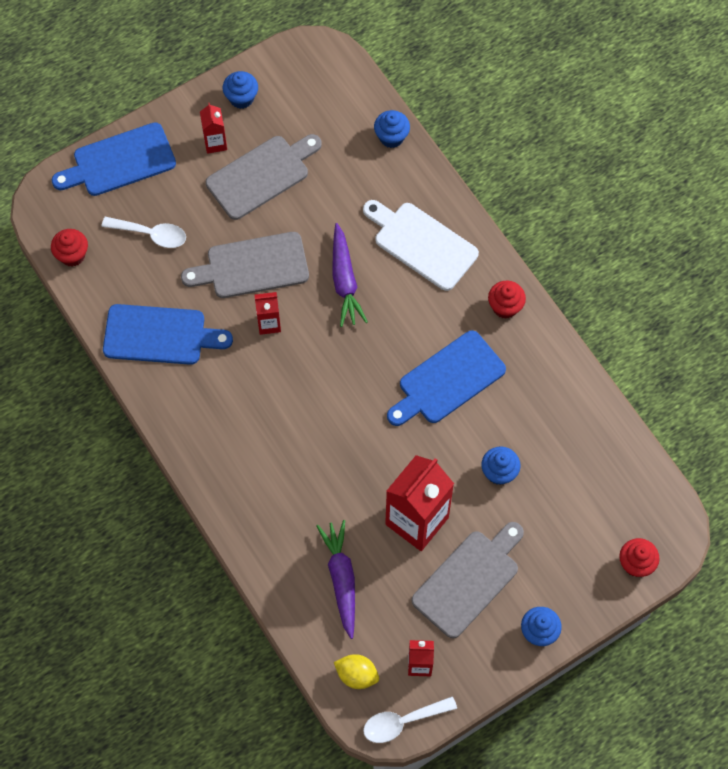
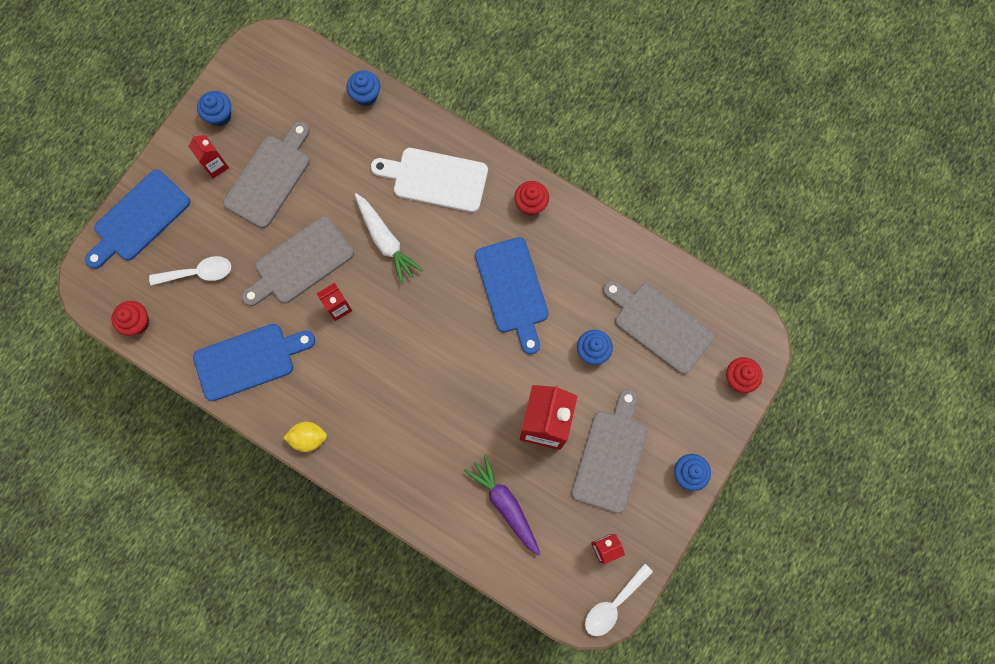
camera: 25 degrees left, 10 degrees up
purple carrot [332,223,368,327] -> white carrot [355,193,423,284]
yellow lemon [334,654,379,689] -> yellow lemon moved to [283,422,327,452]
blue cutting board [387,330,506,426] -> blue cutting board turned 45 degrees counterclockwise [475,237,549,354]
none -> grey cutting board [603,280,714,374]

